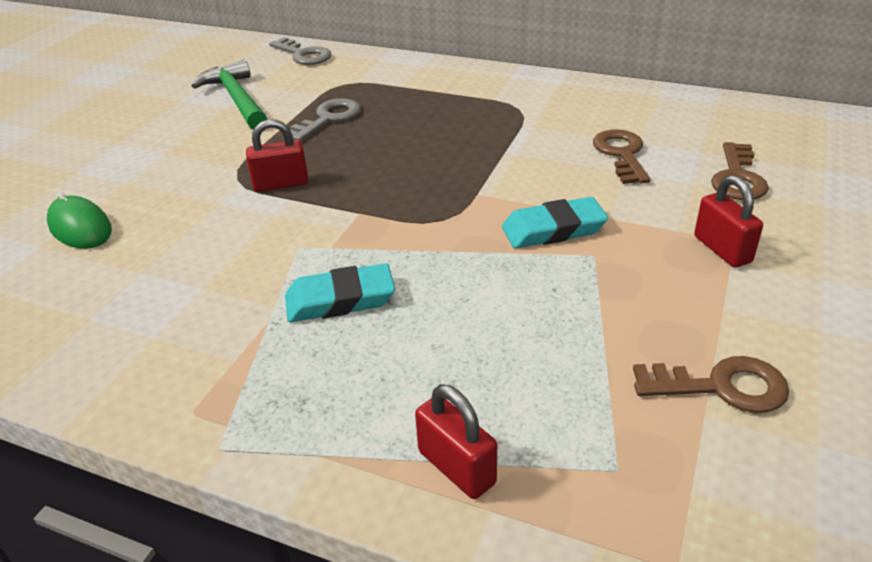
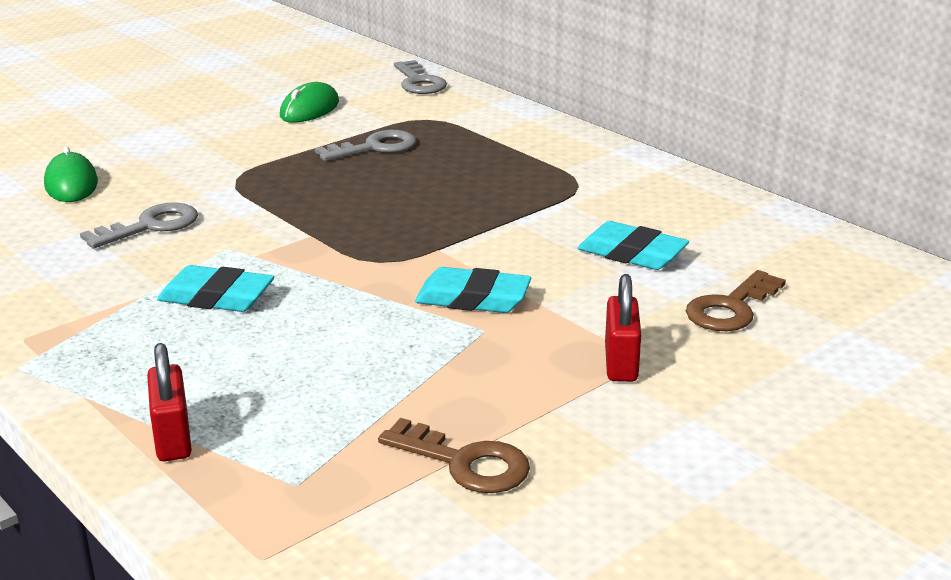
camera: 25 degrees right, 10 degrees down
green hammer [192,60,267,130] -> green mouse [280,82,339,123]
red padlock [246,119,309,192] -> none
brown key [593,129,650,184] -> turquoise eraser [577,221,689,270]
none -> grey key [80,202,198,248]

